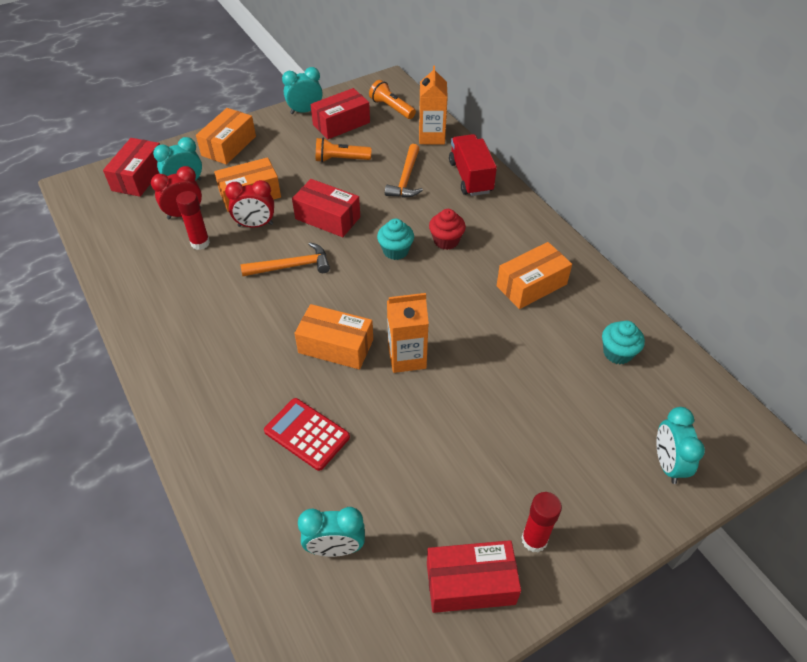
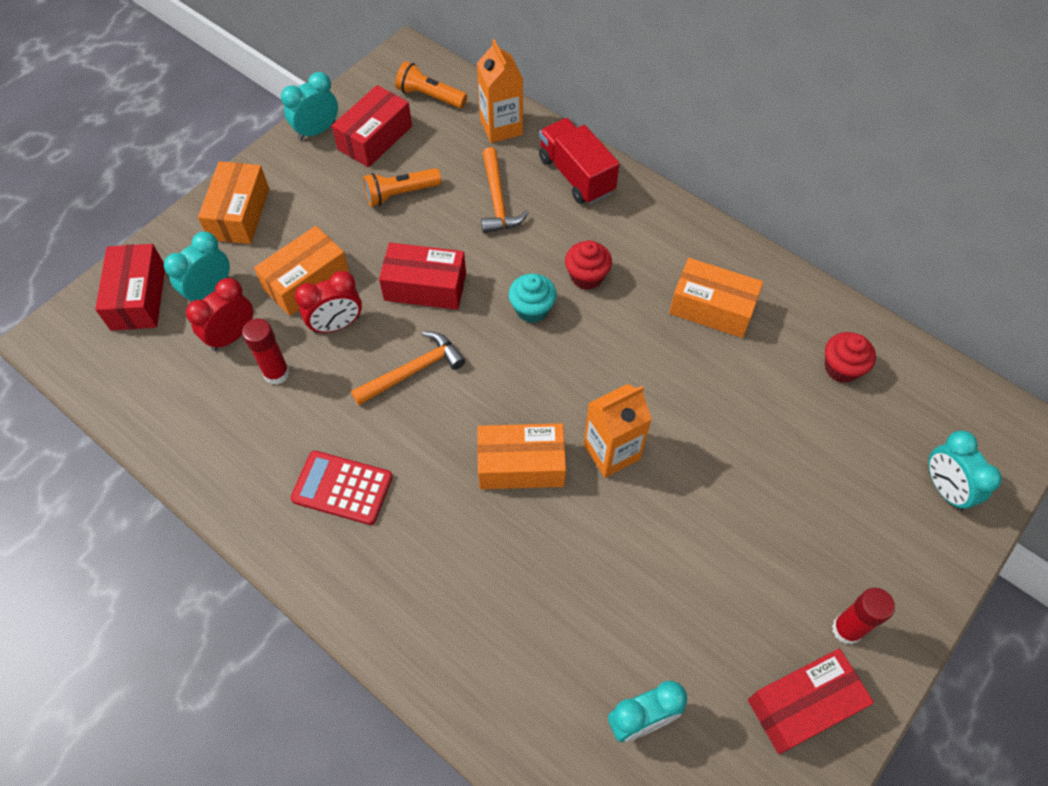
camera: 20 degrees left, 10 degrees up
red calculator [264,398,350,471] -> red calculator moved to [291,451,393,525]
orange box [497,242,572,309] -> orange box turned 75 degrees clockwise [669,258,763,338]
turquoise cupcake [602,321,645,364] -> red cupcake [825,332,876,383]

